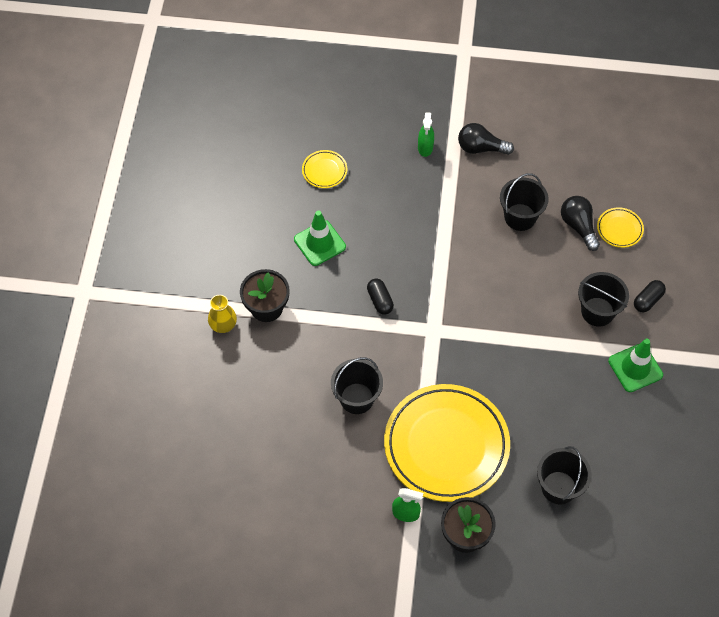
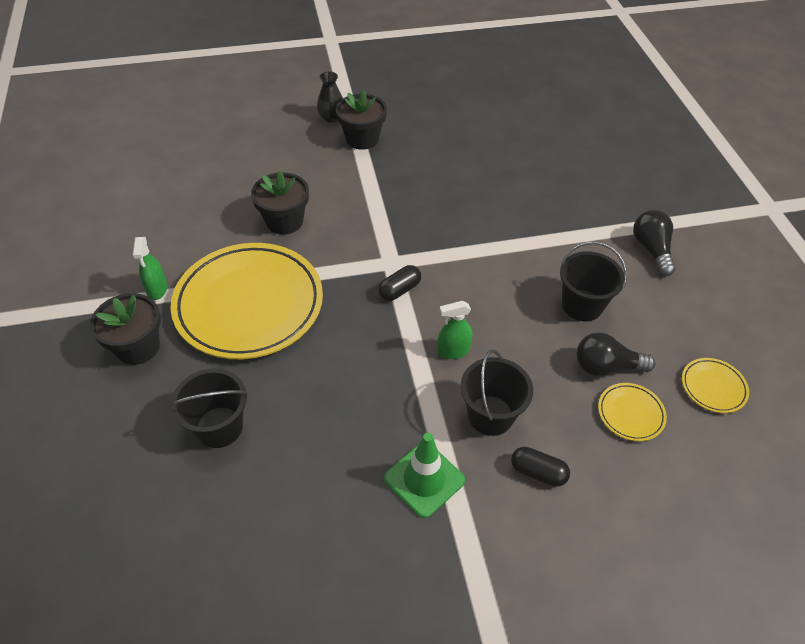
camera: 70 degrees right, 10 degrees down
yellow vase [208,295,237,333] -> black vase [317,72,343,123]
green traffic cone [294,210,346,266] -> none
yellow plate [302,150,347,188] -> yellow plate moved to [682,358,749,413]
black bucket [331,357,383,414] -> black flower pot [251,171,309,235]
black capsule [367,278,394,315] -> black capsule moved to [378,265,421,301]
green spray bottle [418,112,434,157] -> green spray bottle moved to [438,301,472,359]
black light bulb [561,196,600,251] -> black light bulb turned 135 degrees counterclockwise [577,332,656,376]

